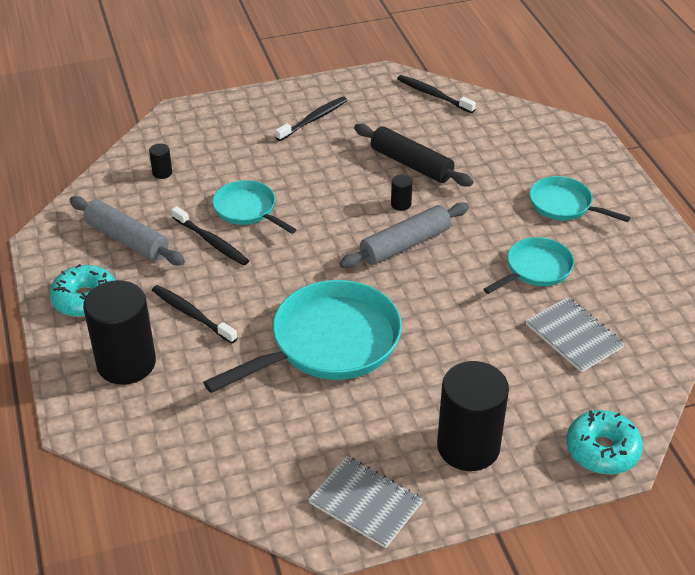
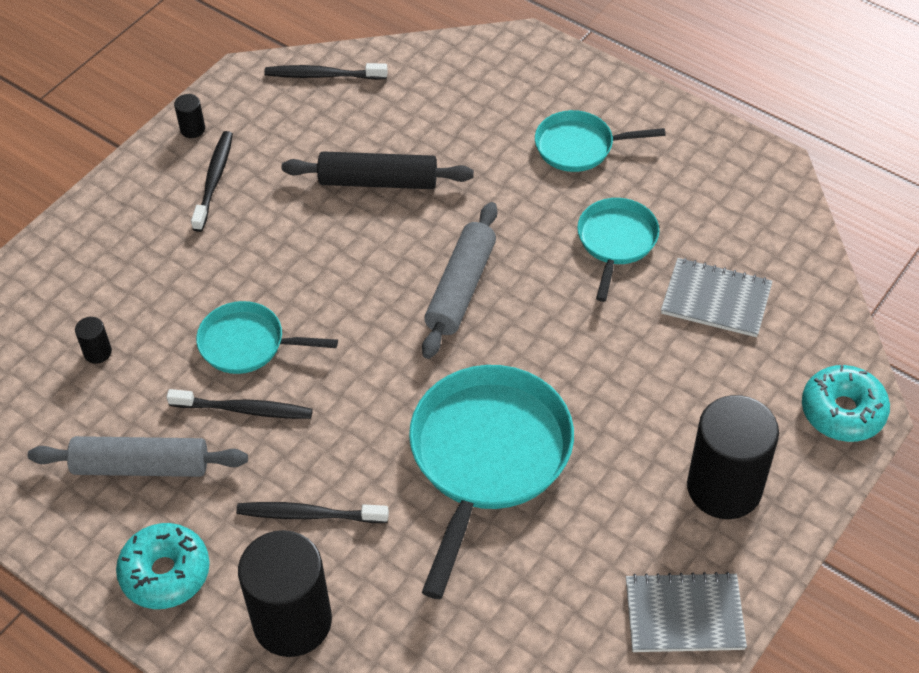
camera: 35 degrees left, 10 degrees up
black cylinder [391,174,413,211] -> black cylinder moved to [174,94,205,138]

